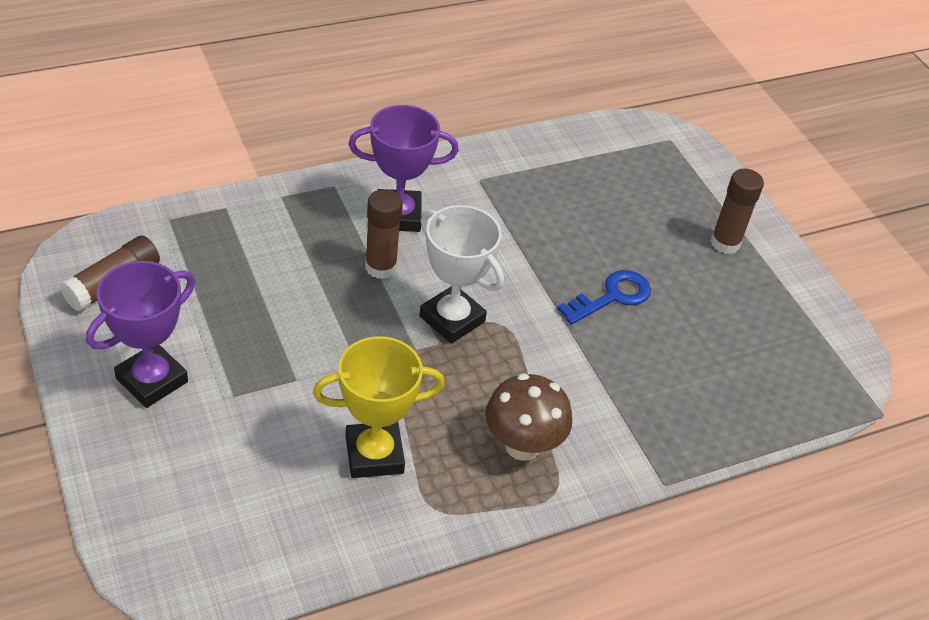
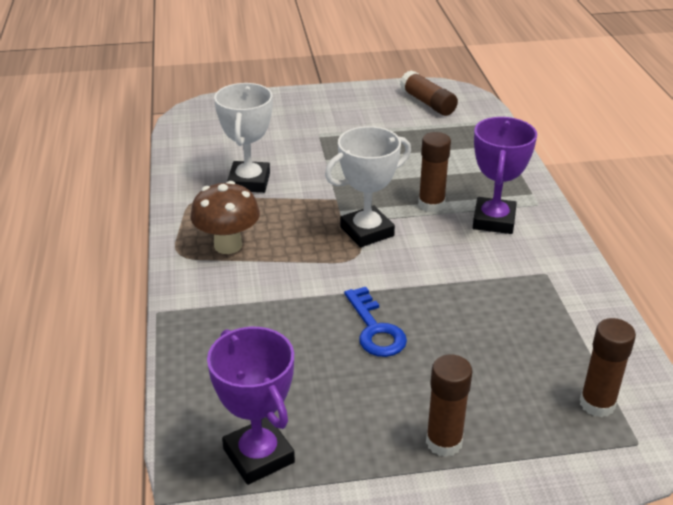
camera: 110 degrees right, 10 degrees down
purple trophy [86,261,195,408] -> purple trophy moved to [207,327,295,485]
yellow trophy [313,336,445,478] -> white trophy [214,83,272,193]
none -> brown glue stick [580,318,636,418]

